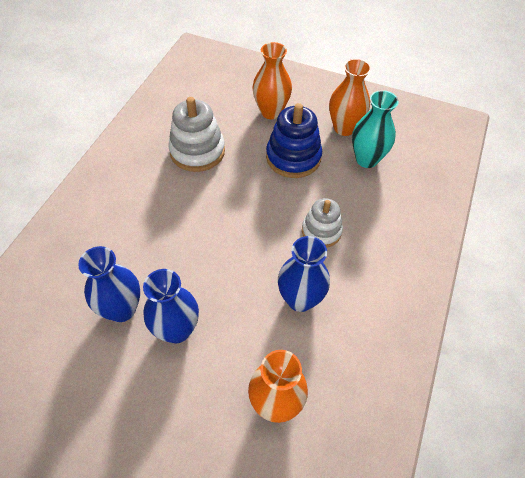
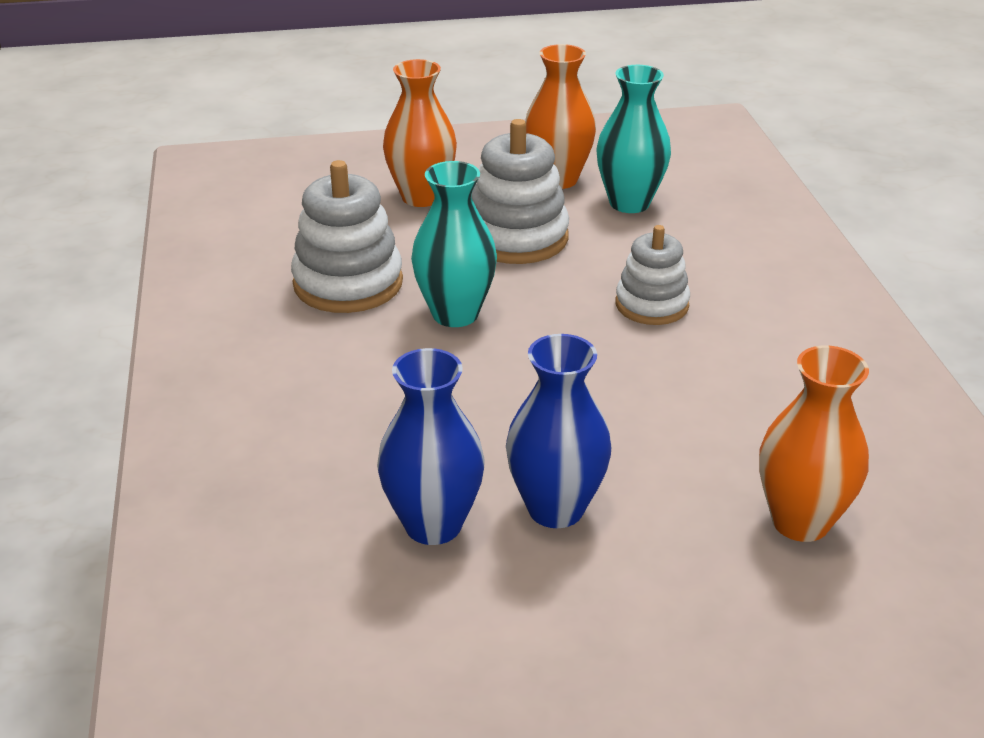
camera: 30 degrees left, 20 degrees down
blue stacking toy [266,103,322,178] -> white stacking toy [471,119,569,264]
blue vase [278,236,330,312] -> none
none -> turquoise vase [411,161,497,327]

